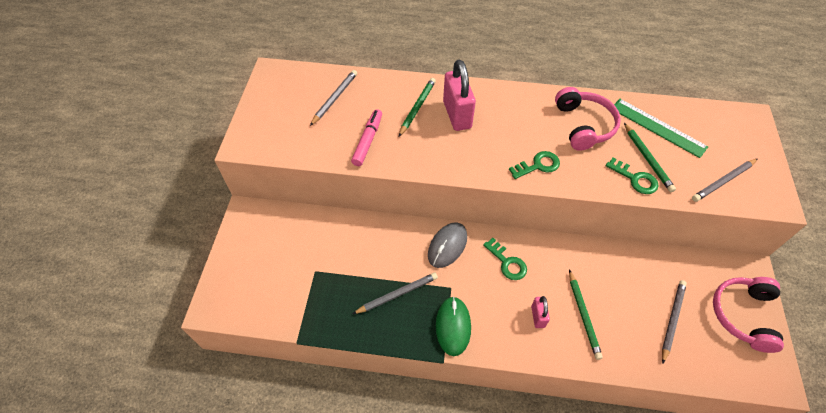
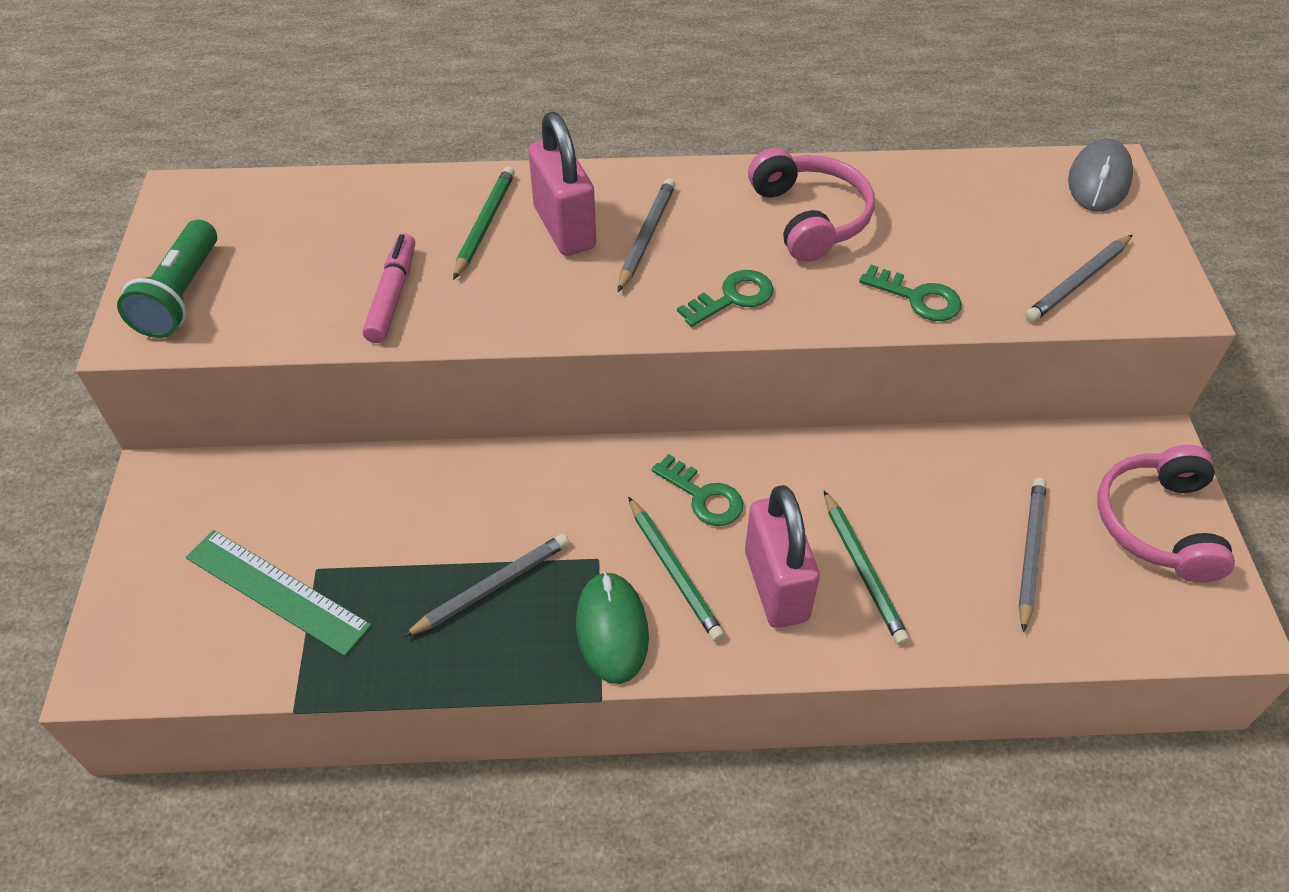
camera: 10 degrees left, 5 degrees down
grey pencil [310,70,357,126] -> grey pencil moved to [618,178,675,292]
grey mouse [428,223,467,268] -> grey mouse moved to [1068,139,1133,212]
pink padlock [531,296,550,328] -> pink padlock [745,485,820,628], size x1.98
green ruler [614,99,708,158] -> green ruler moved to [186,530,372,656]
green pencil [624,123,676,192] -> green pencil moved to [628,497,725,642]
none -> green flashlight [117,220,217,338]

